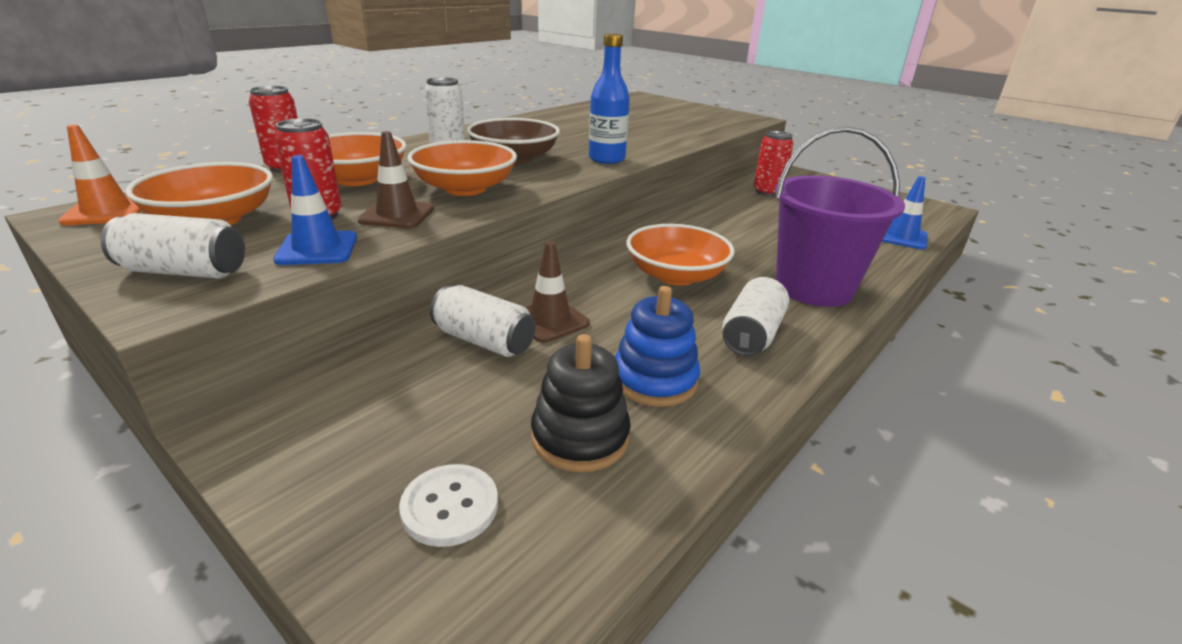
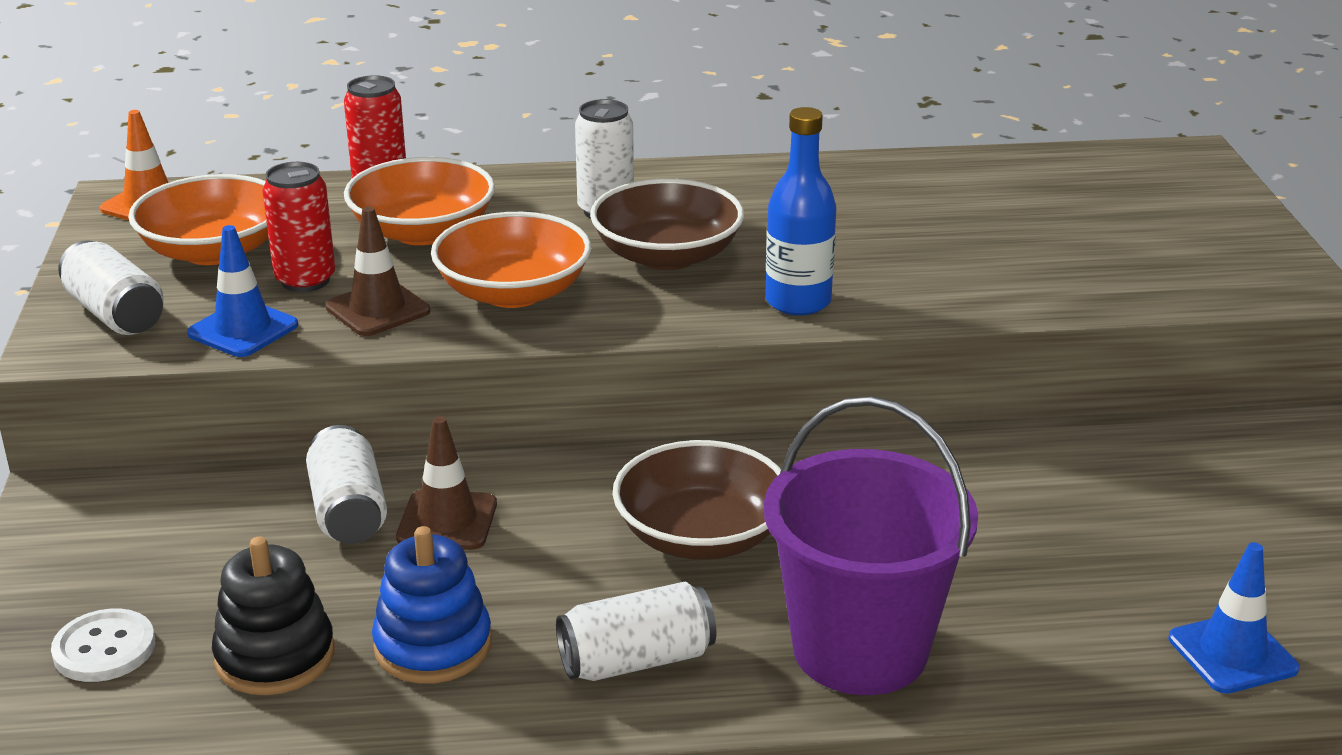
camera: 45 degrees right, 0 degrees up
orange bowl [626,224,735,285] -> brown bowl [612,440,781,560]
red can [753,131,793,196] -> none

